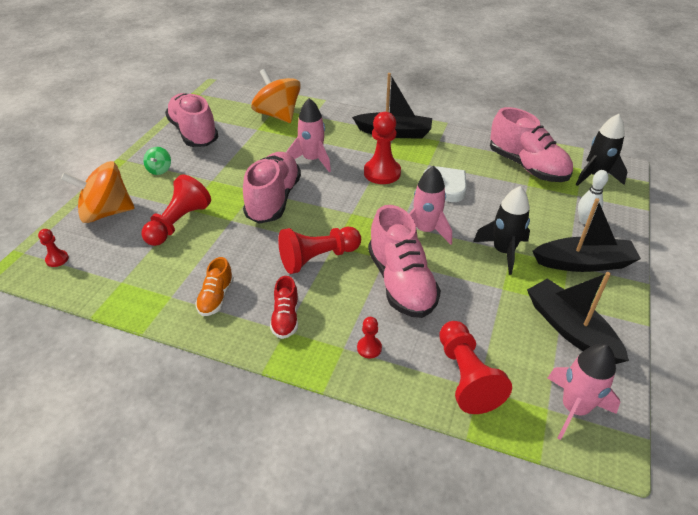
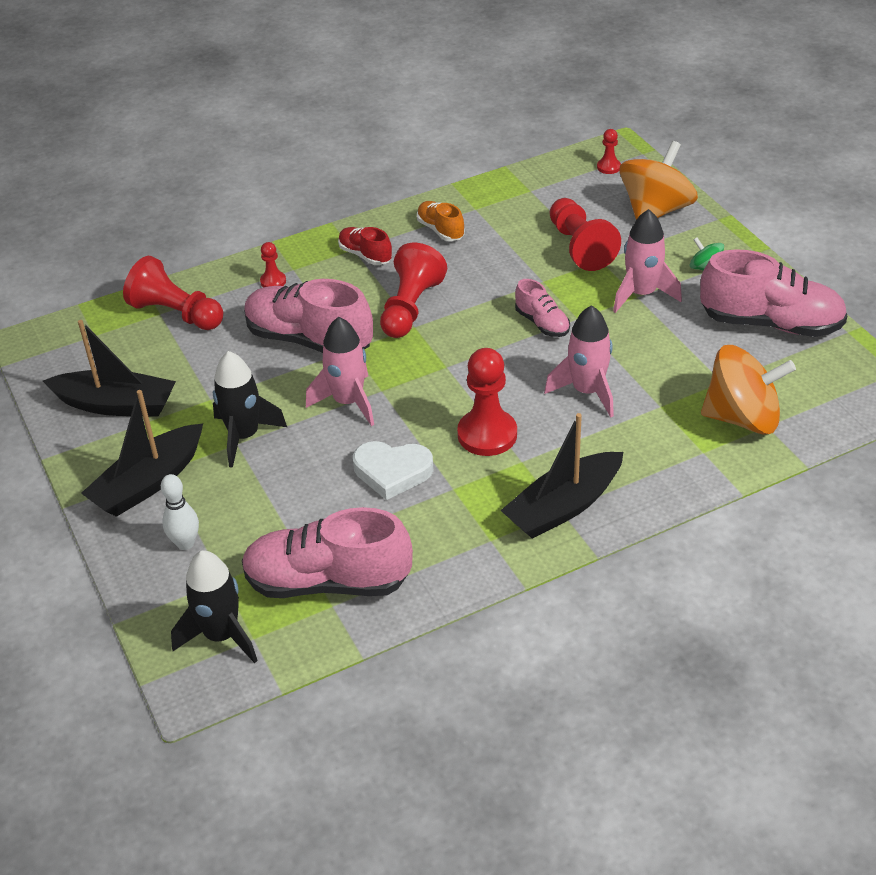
camera: 135 degrees right, 0 degrees up
pink shoe [243,152,301,223] -> pink shoe [515,279,570,337], size x0.51
pink rocket [548,344,620,440] -> pink rocket moved to [613,209,682,313]

